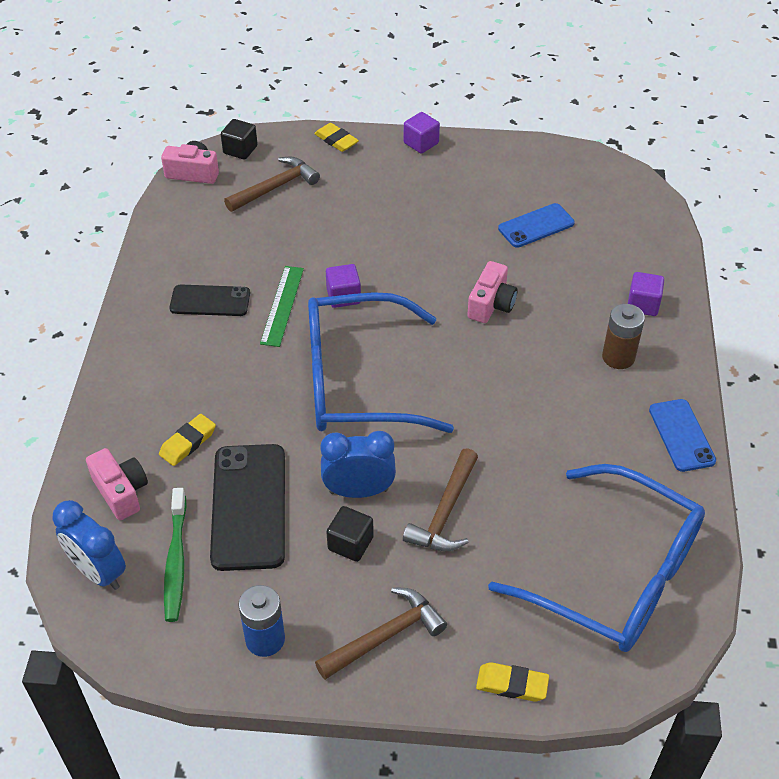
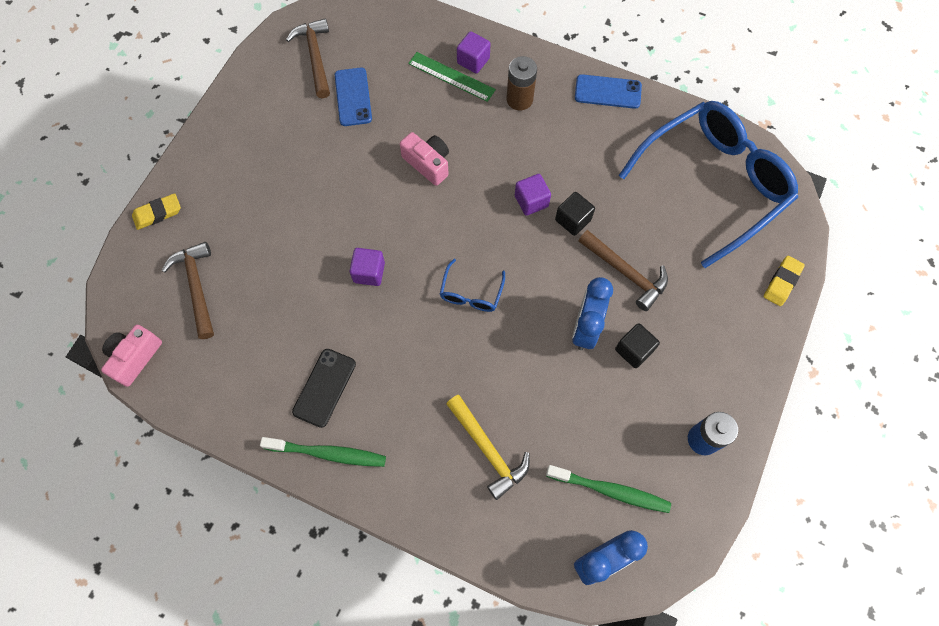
camera: 70 degrees left, 20 degrees up
pink camera [86,448,148,520] -> none
yellow eraser [159,414,216,466] -> yellow hammer [446,395,530,500]
black phone [210,444,285,571] -> none
black cube [221,119,258,160] -> black cube moved to [555,192,595,236]
green ruler [260,266,304,347] -> green ruler moved to [408,52,496,102]
blue glasses [308,292,454,433] -> blue glasses [440,259,505,312], size x0.41
brown hammer [315,587,447,680] -> brown hammer moved to [286,18,330,98]
purple cube [404,112,440,154] -> purple cube moved to [515,174,551,216]
none -> green toothbrush [260,437,386,467]

